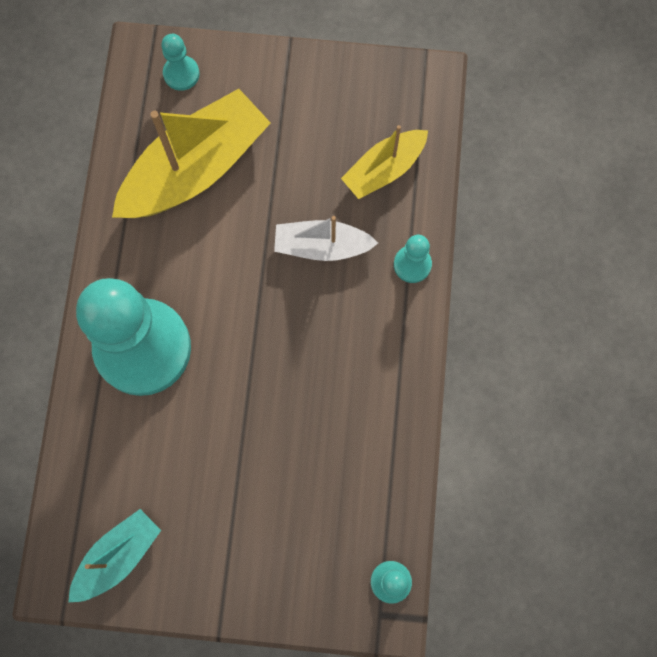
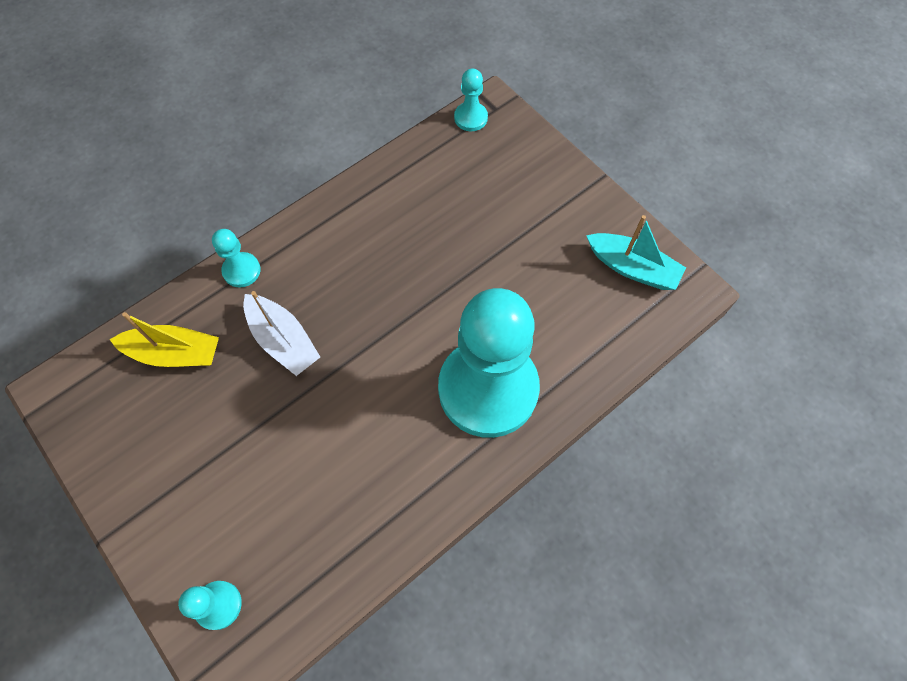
camera: 135 degrees left, 10 degrees down
turquoise boat [68,509,161,603] -> turquoise boat turned 150 degrees counterclockwise [586,215,686,290]
yellow boat [112,89,271,218] -> none

